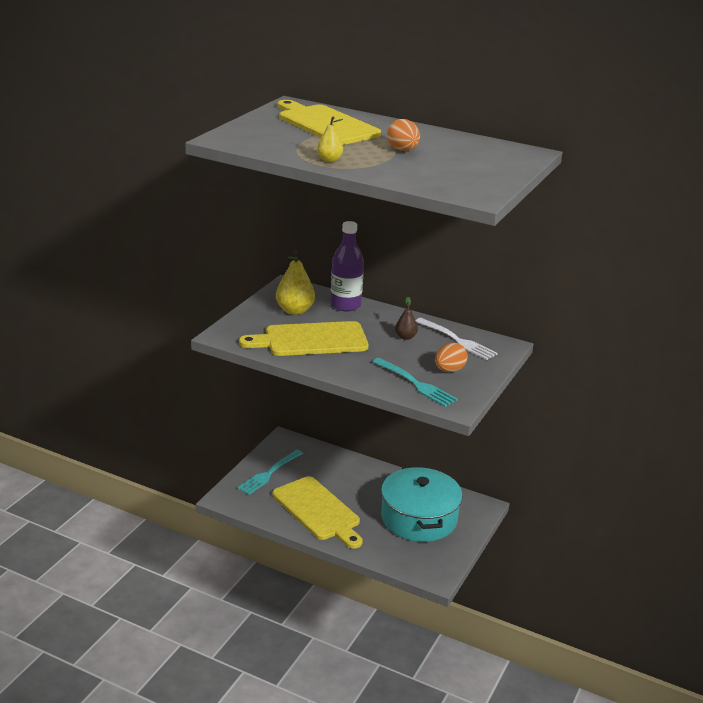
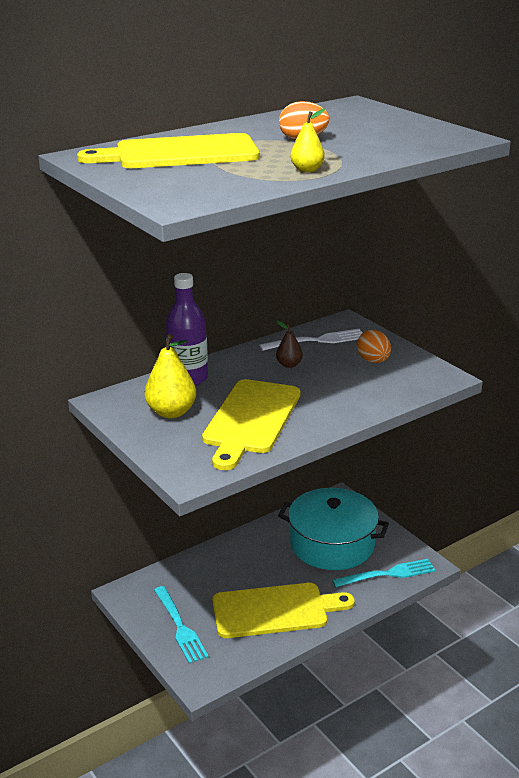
camera: 60 degrees left, 0 degrees up
turquoise fork [372,358,458,407] -> turquoise fork moved to [332,559,436,587]

